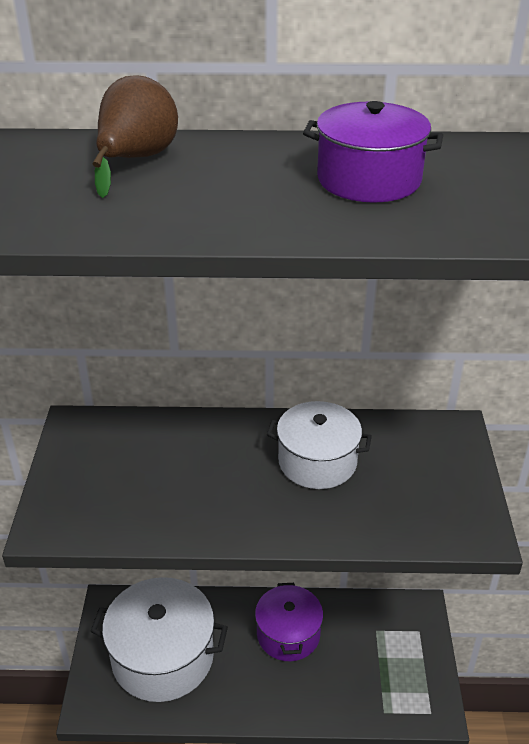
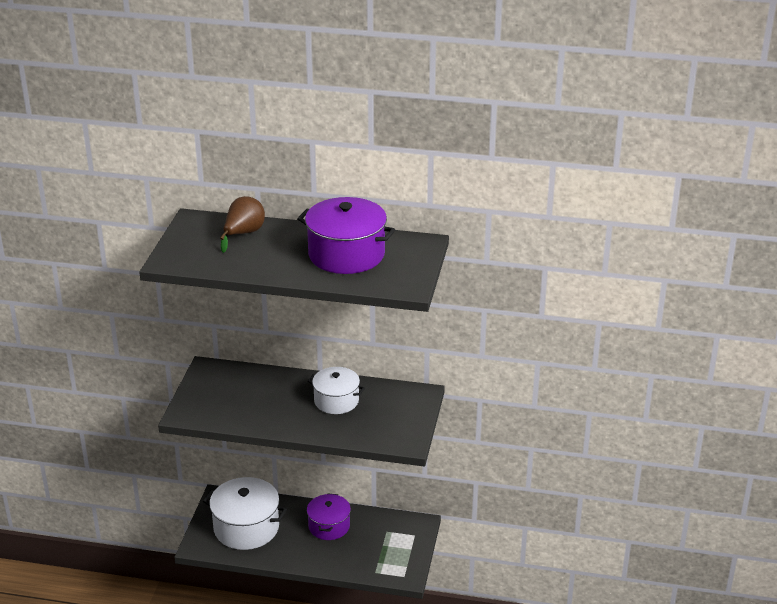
camera: 10 degrees right, 5 degrees down
purple pot [303,101,443,202] -> purple pot [297,197,395,274], size x1.57

